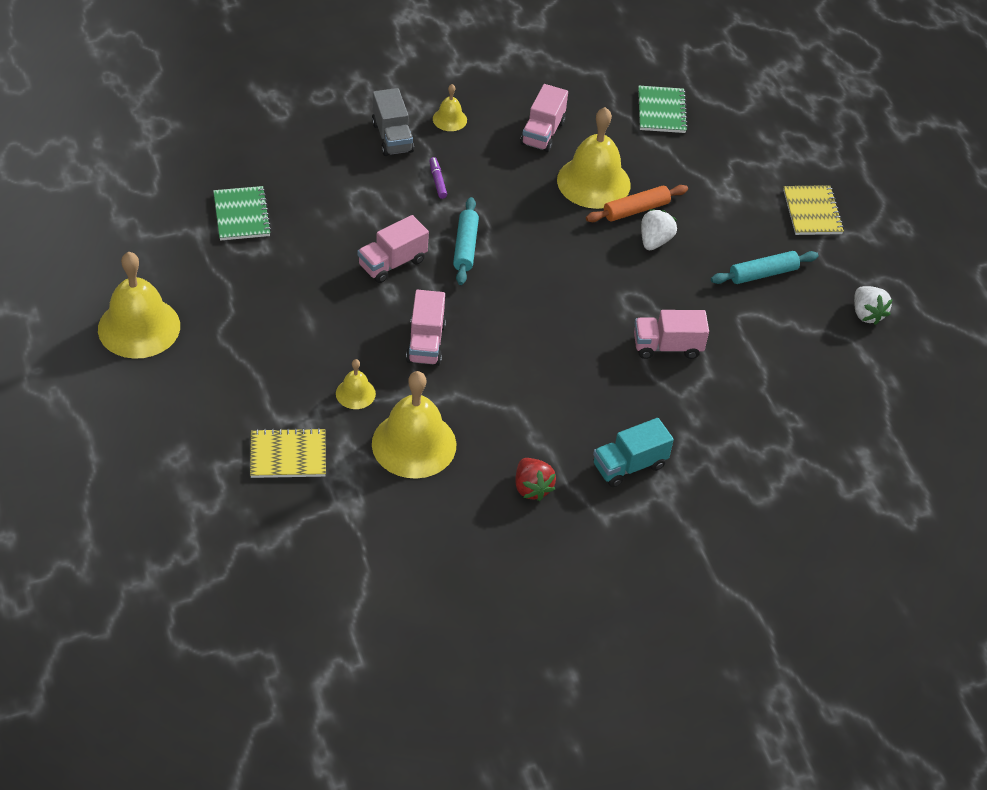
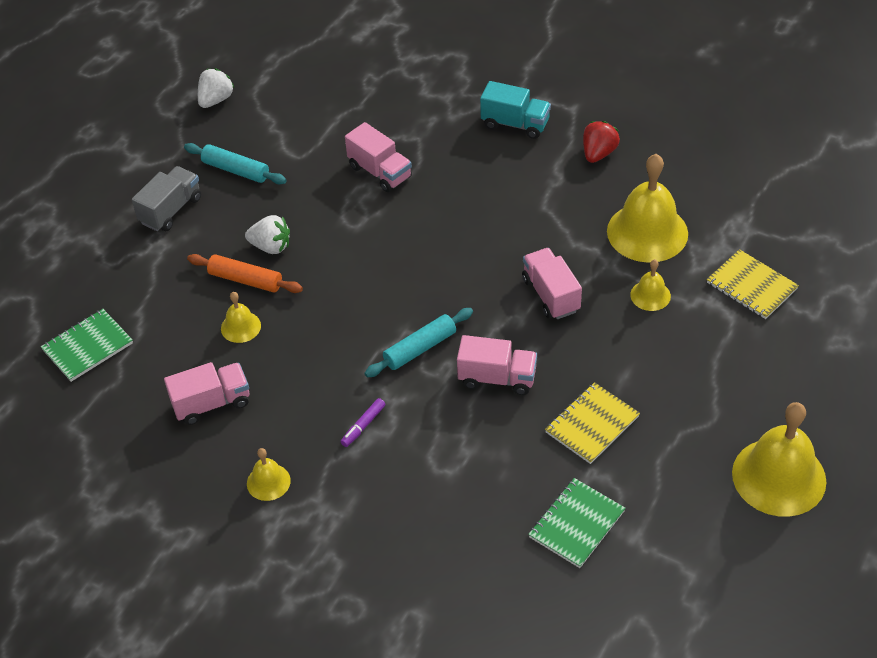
camera: 125 degrees left, 0 degrees up
grey truck [372,88,414,156] -> grey truck moved to [132,166,201,231]
pink truck [406,290,446,366] -> pink truck turned 75 degrees counterclockwise [522,248,582,319]
yellow bell [557,107,631,209] -> yellow bell [221,292,261,343], size x0.48
white strawberry [641,209,677,250] -> white strawberry turned 150 degrees counterclockwise [245,215,290,254]
yellow notebook [783,185,844,235] -> yellow notebook moved to [545,382,640,464]

